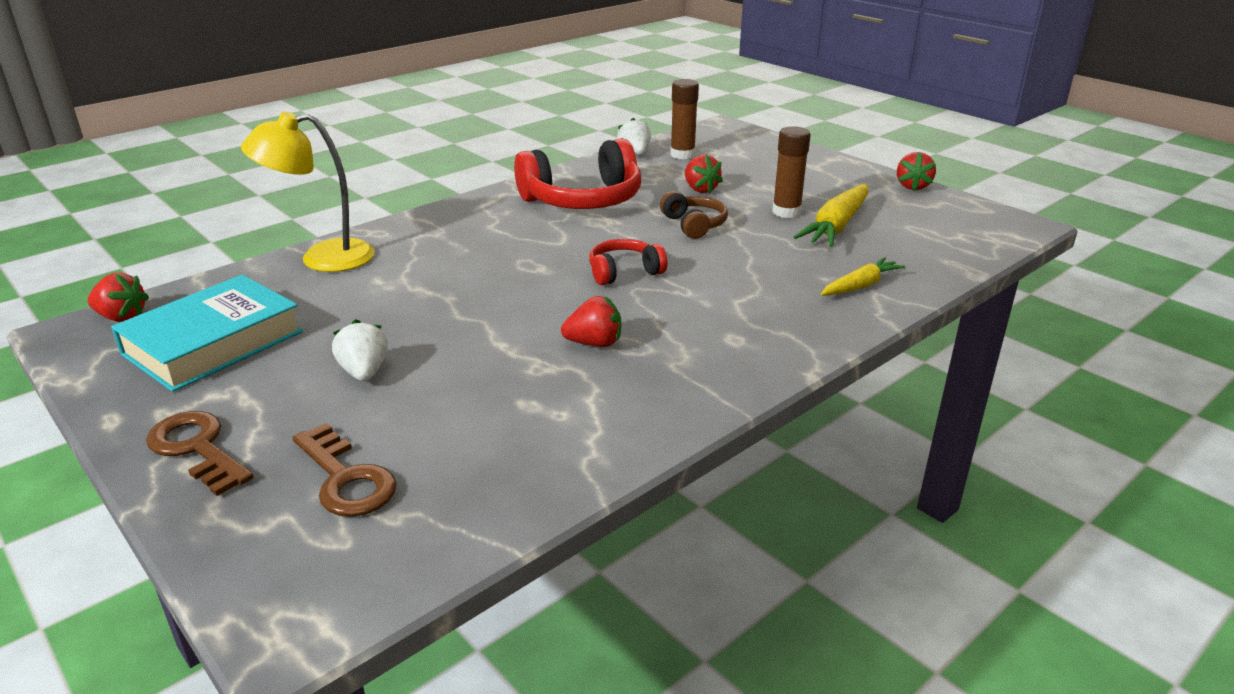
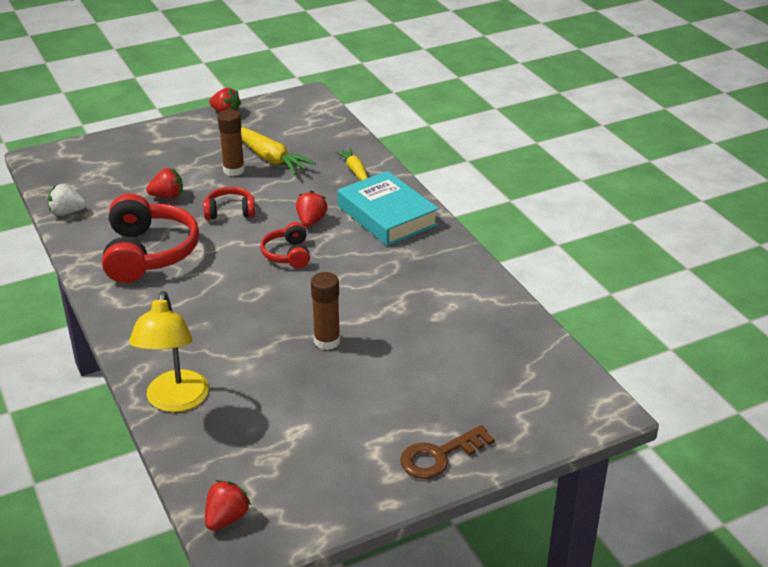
camera: 75 degrees left, 5 degrees up
turquoise book [111,275,303,392] -> turquoise book moved to [338,171,439,246]
brown key [292,423,397,517] -> none
white strawberry [332,319,388,381] -> none
red strawberry [561,296,621,347] -> red strawberry moved to [296,190,328,227]
brown headphones [660,191,728,239] -> red headphones [203,187,255,220]
brown glue stick [670,79,699,159] -> brown glue stick moved to [311,272,340,350]

